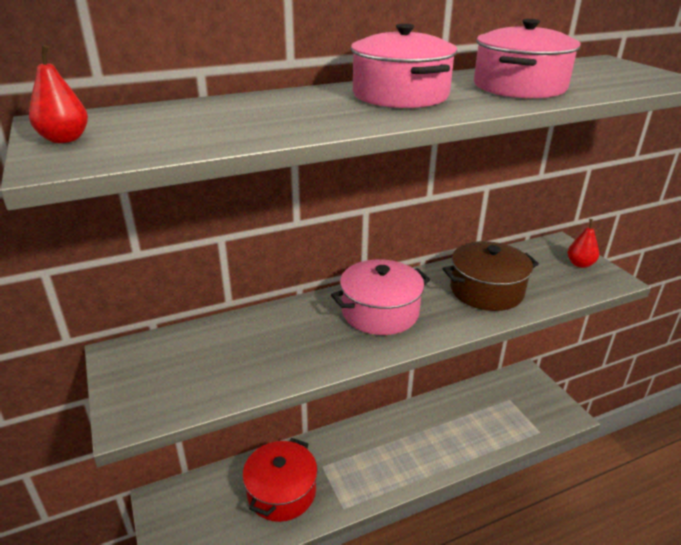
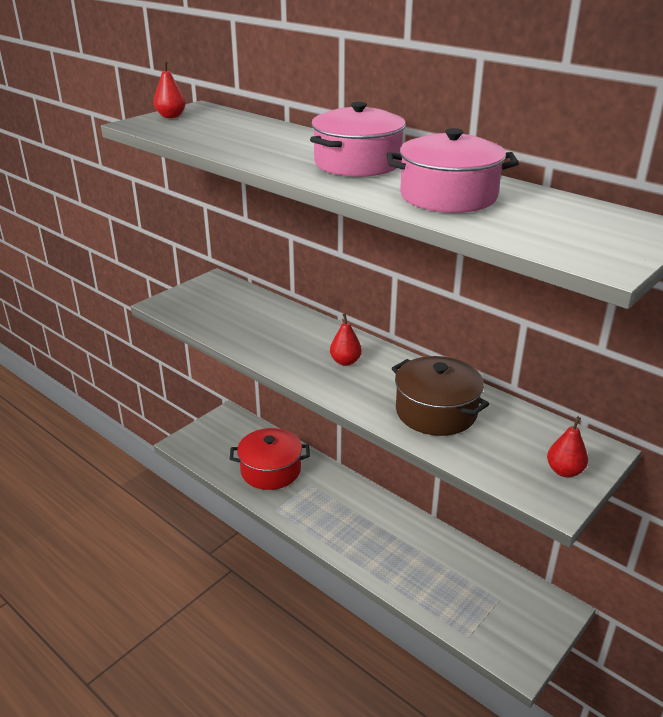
camera: 65 degrees right, 0 degrees up
pink pot [331,260,430,335] -> red pear [330,313,362,366]

